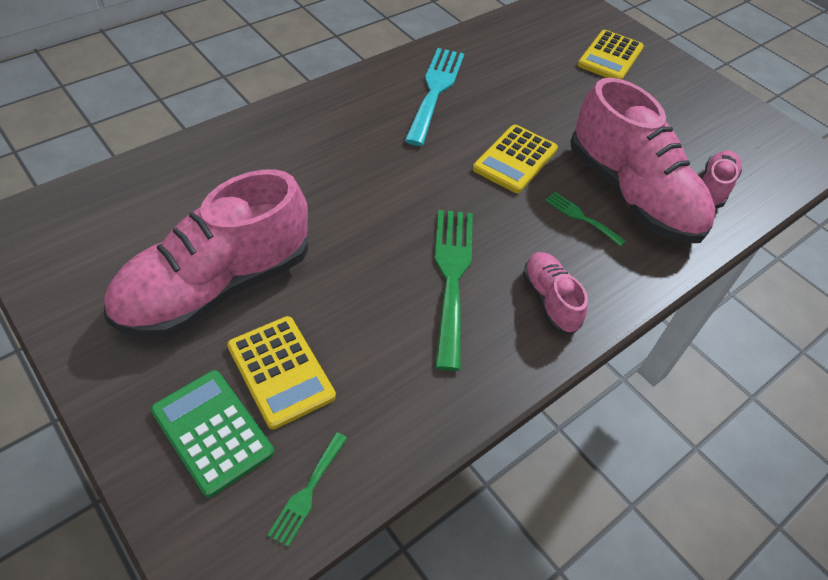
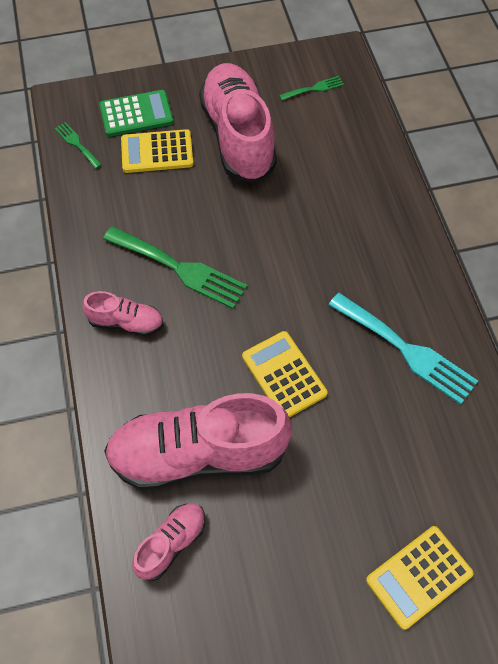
camera: 120 degrees right, 10 degrees up
green fork [545,192,625,246] -> green fork moved to [279,76,344,100]
yellow calculator [578,30,644,80] -> yellow calculator turned 90 degrees counterclockwise [366,526,474,630]
pink shoe [702,150,742,208] -> pink shoe turned 105 degrees counterclockwise [132,504,205,581]

